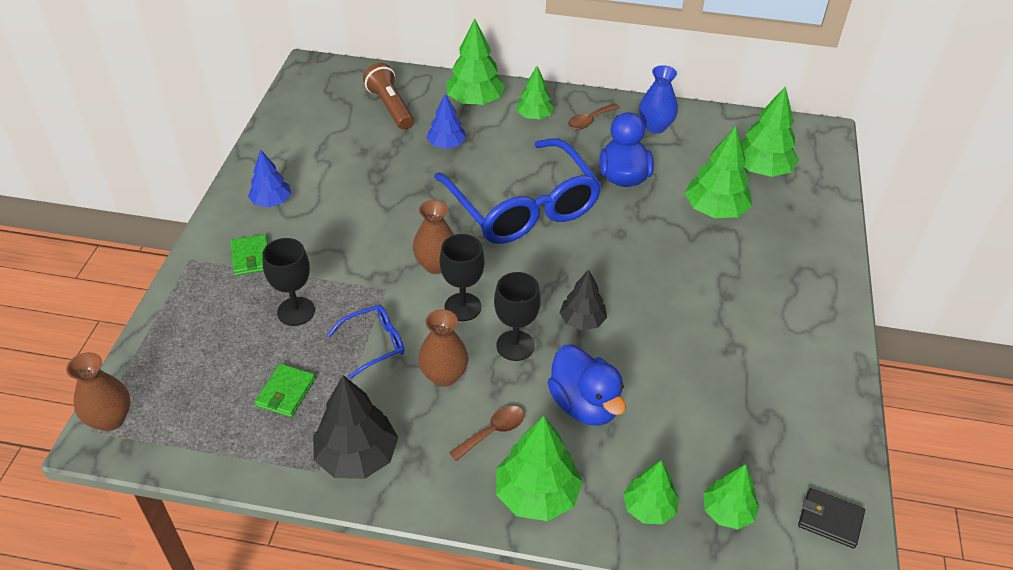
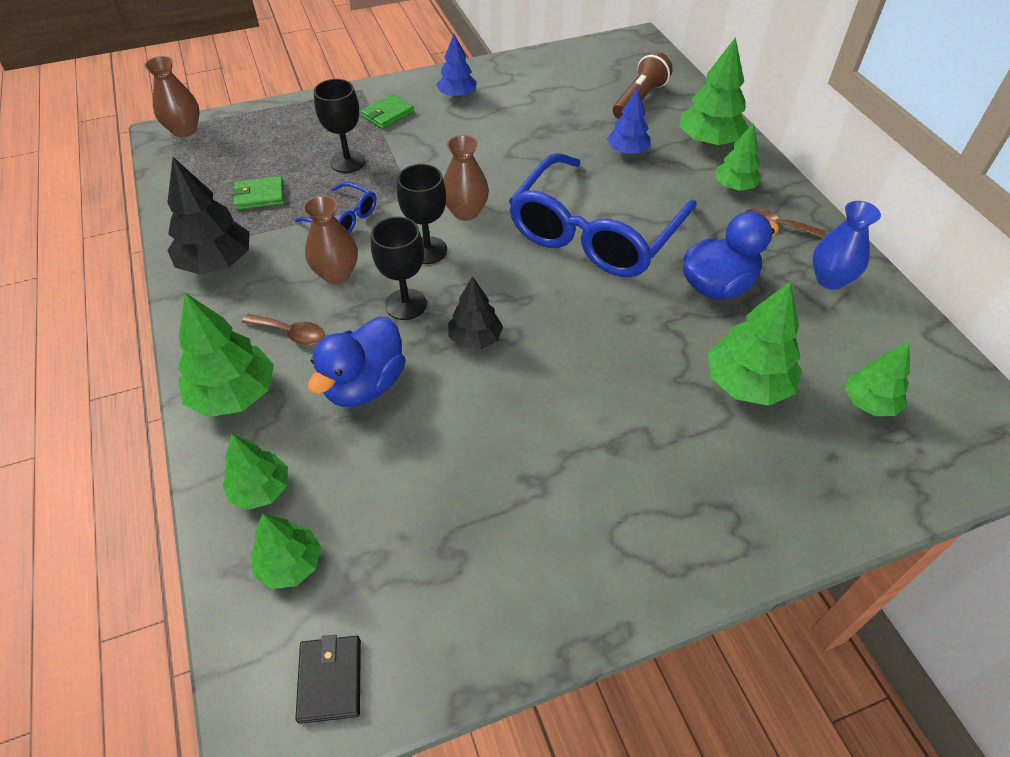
camera: 60 degrees right, 5 degrees up
green tree [740,86,799,177] -> green tree [845,343,910,416], size x0.64

